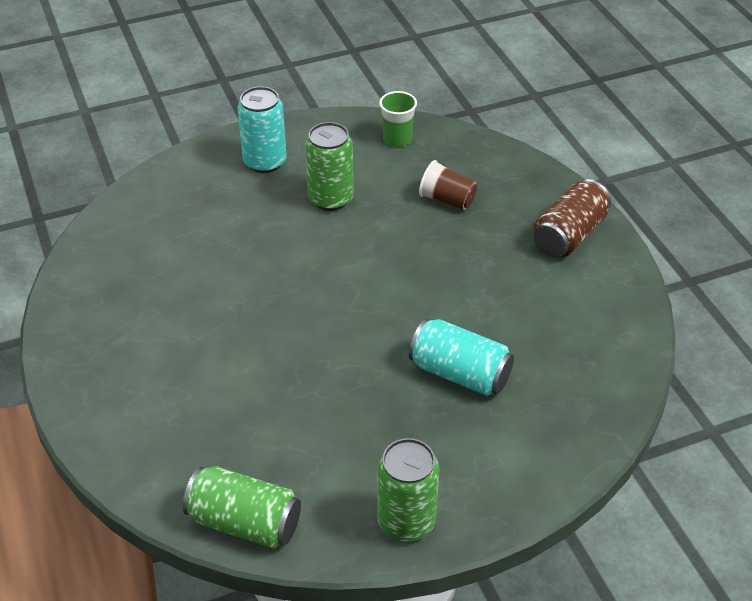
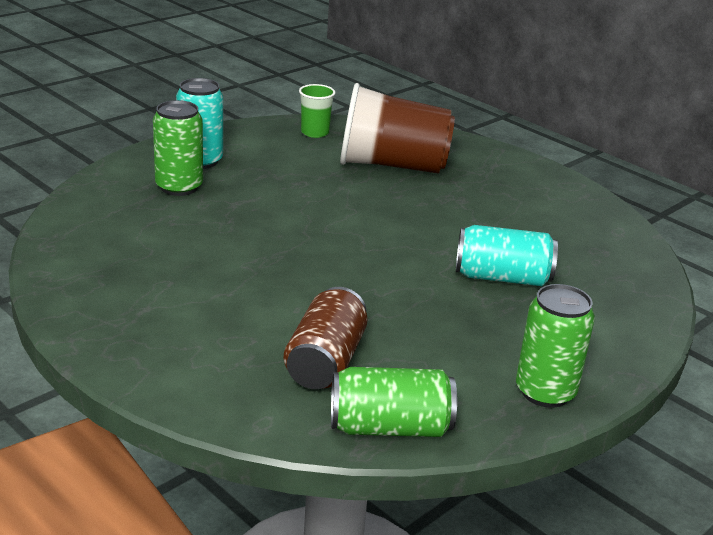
camera: 25 degrees left, 15 degrees down
green can [305,122,354,211] -> green can moved to [153,100,203,196]
brown cup [419,160,477,210] -> brown cup [340,83,455,174], size x2.14
brown can [533,179,611,257] -> brown can moved to [284,287,367,389]

